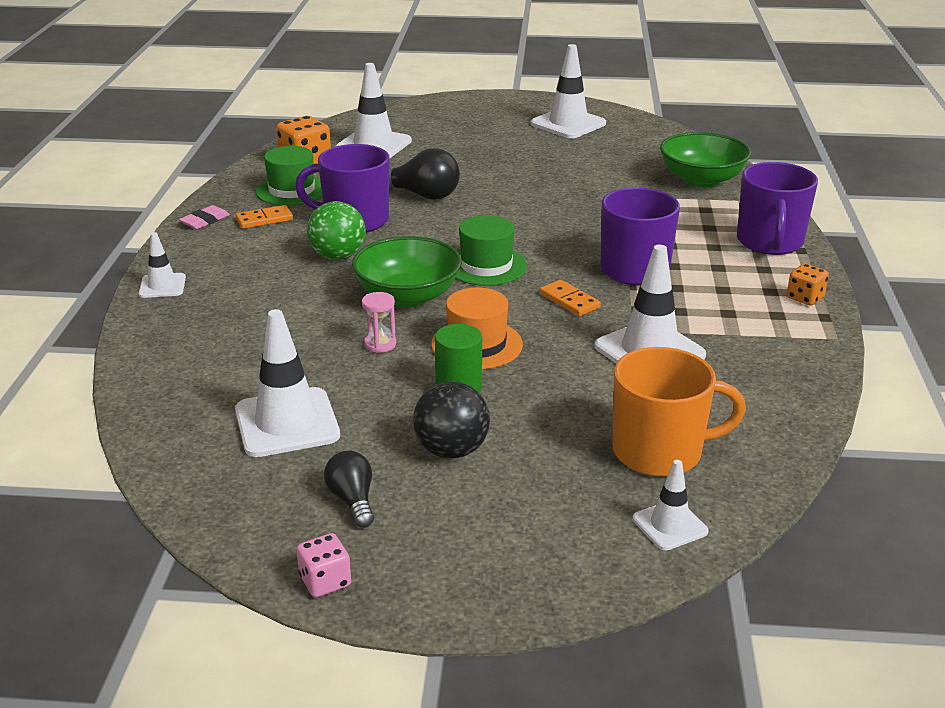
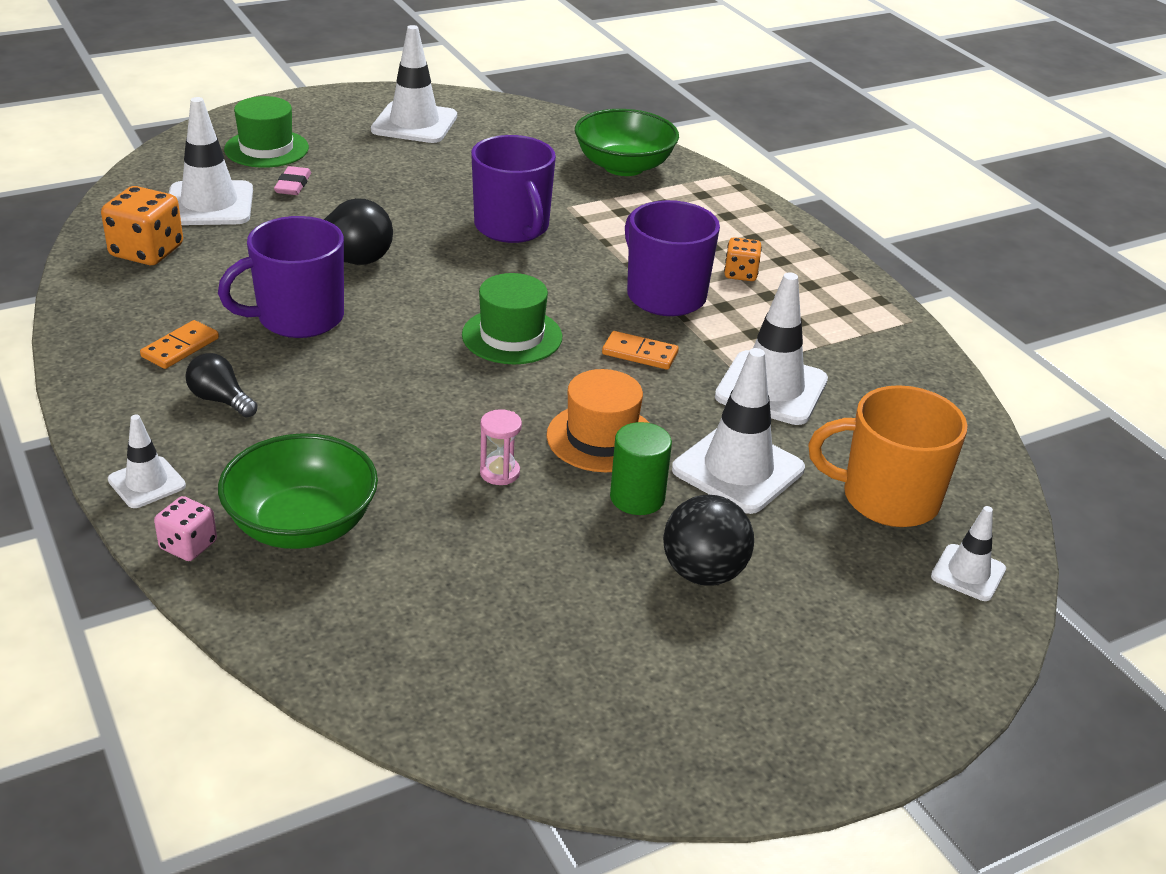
camera: 35 degrees left, 5 degrees up
pink eraser [179,205,230,229] -> pink eraser moved to [274,166,311,195]
white traffic cone [235,309,340,457] -> white traffic cone moved to [672,348,805,514]
green hat [256,146,322,206] -> green hat moved to [224,96,309,168]
pink dice [296,533,351,598] -> pink dice moved to [154,496,217,561]
green ball [307,201,366,260] -> none
black light bulb [324,451,374,528] -> black light bulb moved to [185,353,258,418]
green bowl [352,236,461,307] -> green bowl moved to [218,433,378,549]
orange mug [612,347,746,477] -> orange mug turned 135 degrees counterclockwise [808,385,968,527]
purple mug [737,162,818,255] -> purple mug moved to [471,135,556,243]
orange dice [787,263,829,306] -> orange dice moved to [724,237,762,281]

